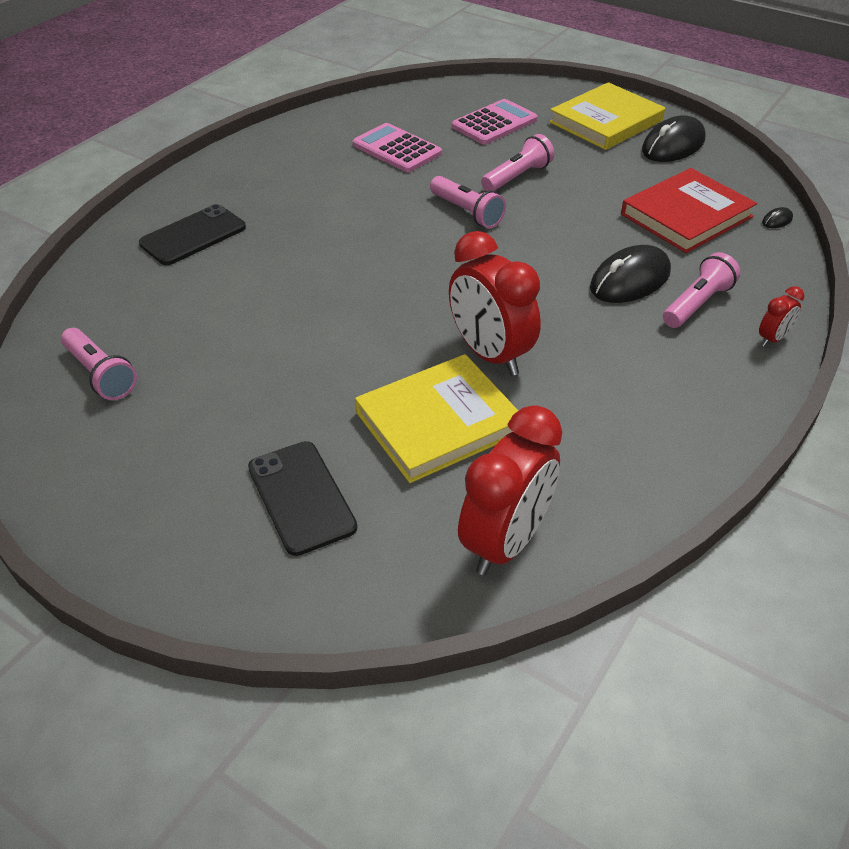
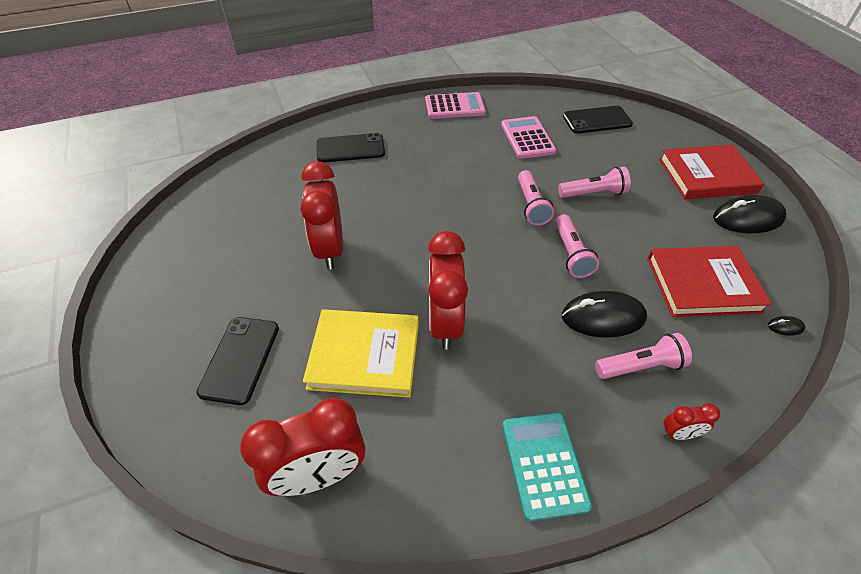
camera: 35 degrees right, 5 degrees up
pink flashlight [61,328,137,400] -> pink flashlight moved to [555,214,599,278]
pink calculator [452,99,537,145] -> pink calculator moved to [425,92,486,119]
yellow book [549,82,665,150] -> red book [659,144,764,199]
none -> red clock [301,161,343,269]
none -> turquoise calculator [503,413,592,521]
none -> black phone [563,106,633,134]

